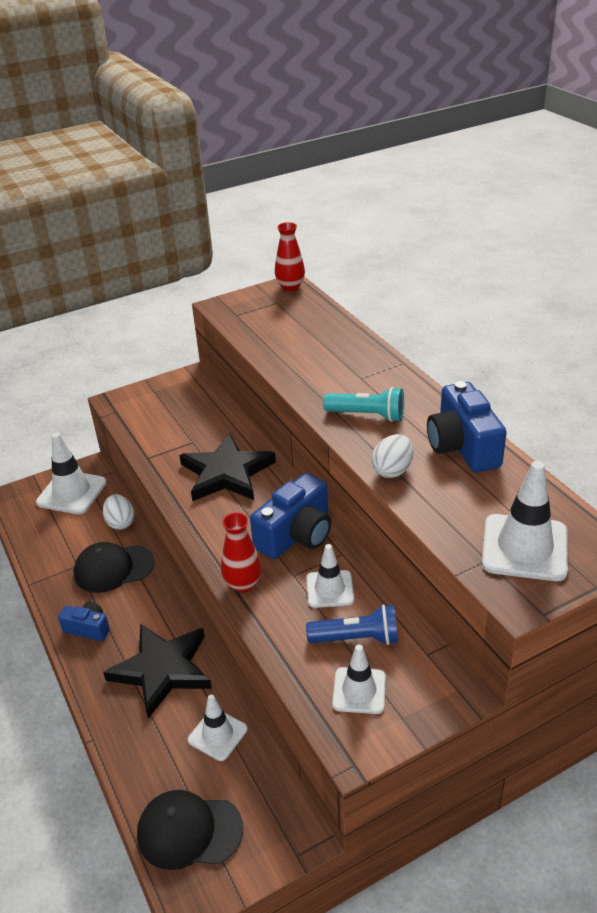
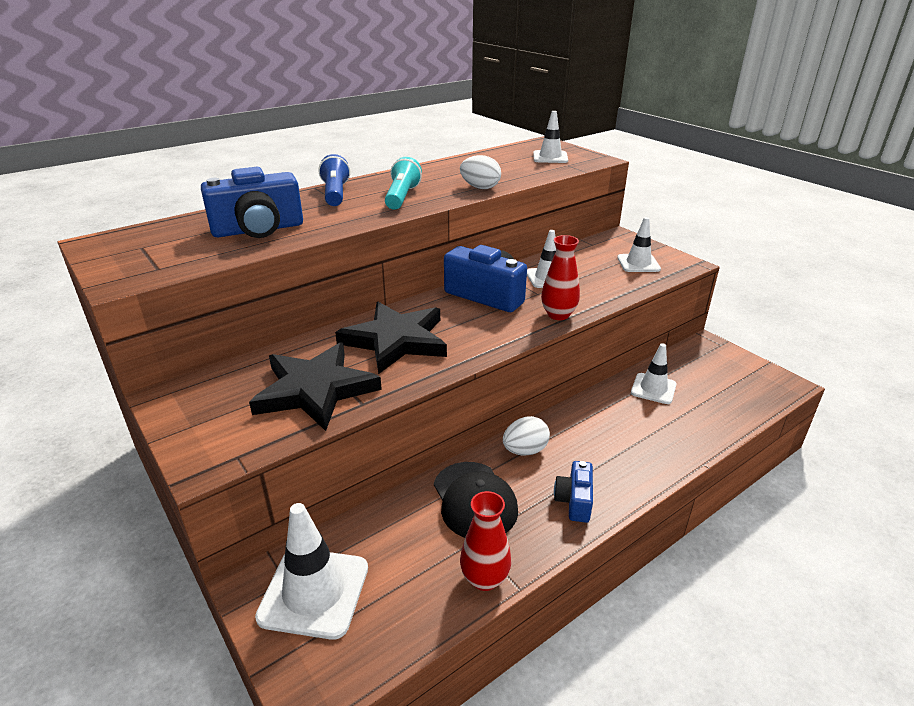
camera: 100 degrees left, 5 degrees down
white egg [103,494,134,530] -> white egg moved to [503,416,550,456]
black star [103,624,212,718] -> black star moved to [249,343,382,431]
black cap [137,790,243,870] -> none
red vase [275,222,305,291] -> red vase moved to [460,491,511,591]
blue flashlight [306,605,398,645] -> blue flashlight moved to [318,154,350,206]
blue camera [427,381,507,472] -> blue camera moved to [201,167,303,238]
white traffic cone [482,461,568,581] -> white traffic cone [533,111,568,163], size x0.63

